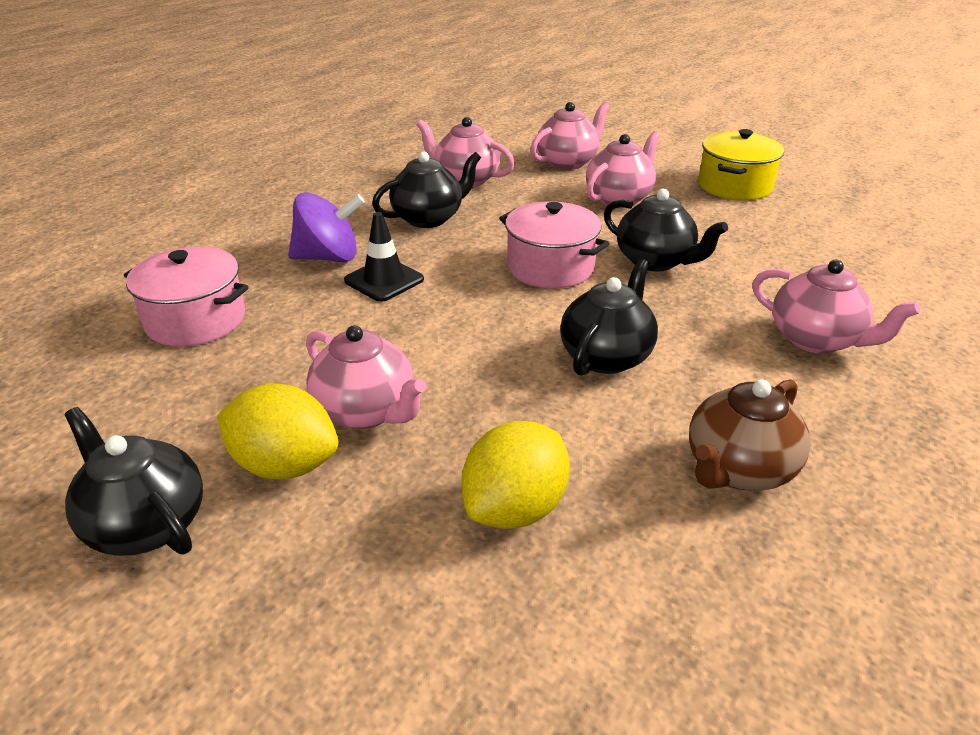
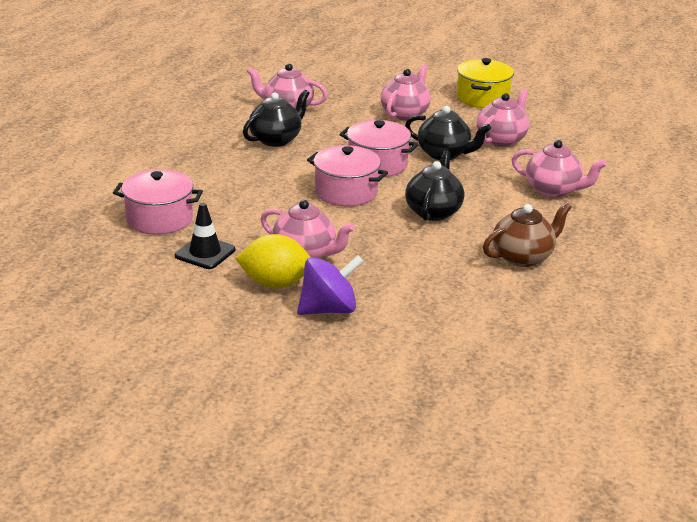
camera: 15 degrees left, 5 degrees down
black teapot [64,407,203,556] -> none
purple spinning top [288,192,365,262] -> purple spinning top moved to [297,255,364,315]
black traffic cone [344,212,424,302] -> black traffic cone moved to [175,203,235,269]
yellow lemon [461,421,570,529] -> none
pink teapot [530,102,610,170] -> pink teapot moved to [477,89,529,147]
brown teapot [689,379,811,491] -> brown teapot turned 150 degrees counterclockwise [483,202,572,267]
none -> pink pot [307,145,388,206]

